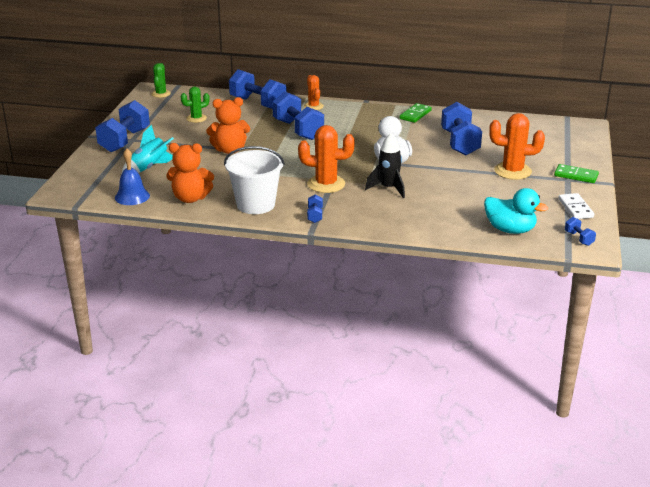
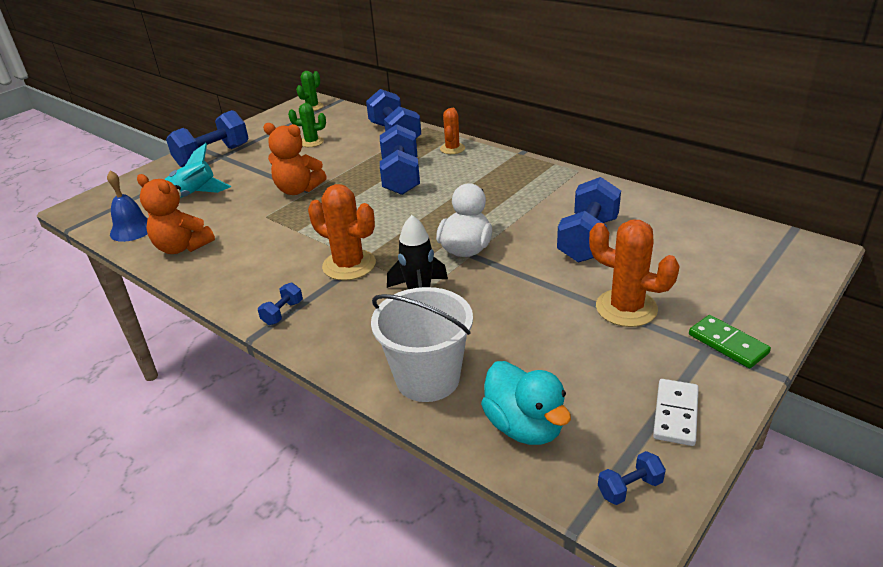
camera: 30 degrees right, 5 degrees up
white bucket [224,146,285,214] -> white bucket moved to [371,287,473,402]
green domino [400,103,432,123] -> none
blue dumbbell [565,217,596,246] -> blue dumbbell turned 60 degrees clockwise [598,451,666,505]

